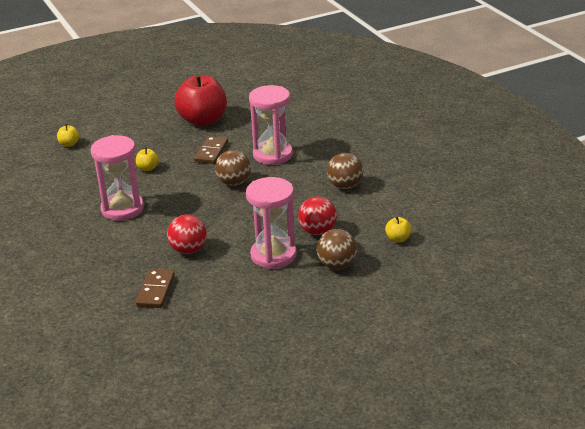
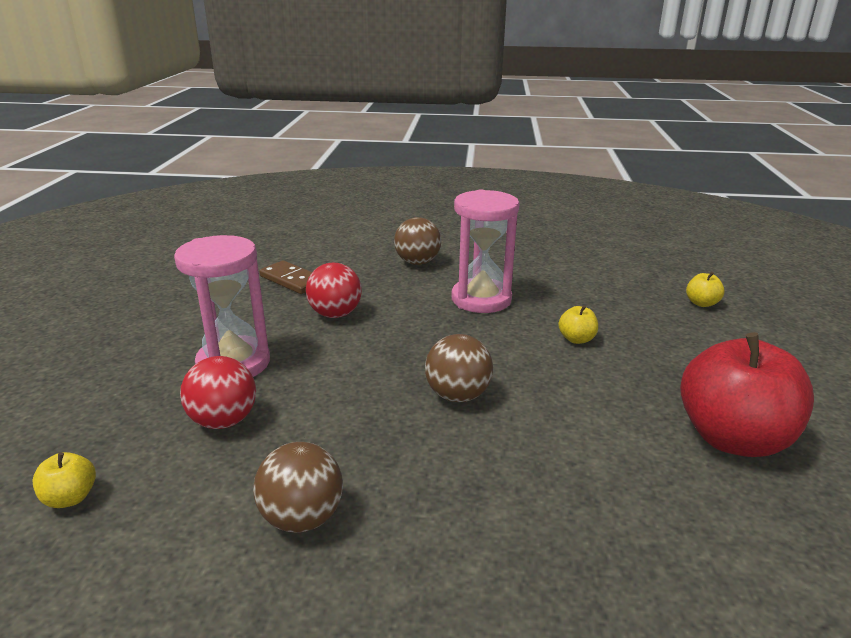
camera: 120 degrees right, 5 degrees down
brown domino [194,136,228,164] -> none
pink hourglass [249,85,293,165] -> none
brown ball [317,229,357,270] -> brown ball moved to [394,217,441,265]

